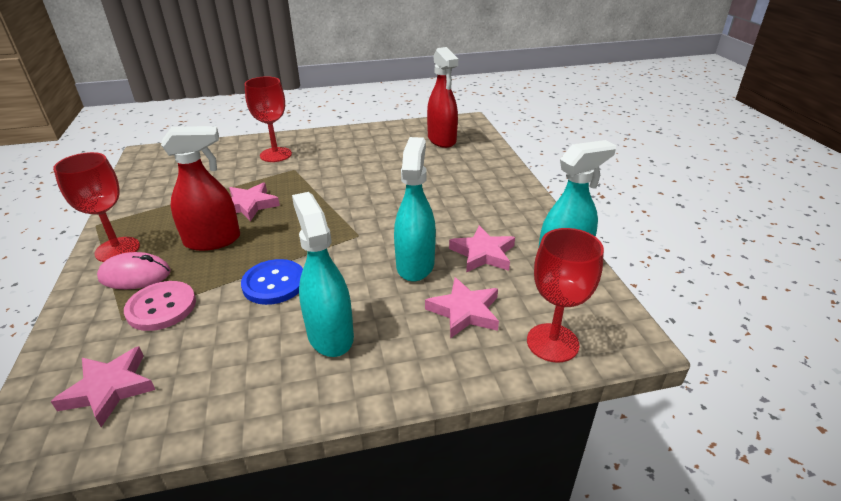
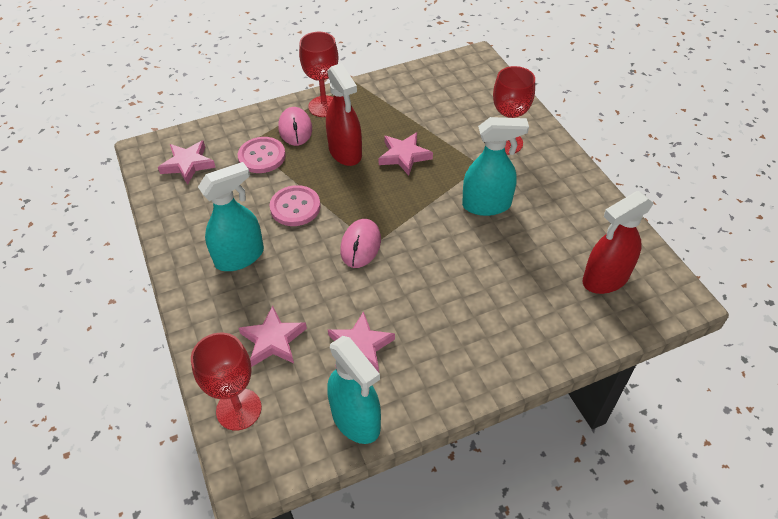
camera: 80 degrees right, 15 degrees up
blue button [241,259,303,305] -> pink button [270,185,321,226]
turquoise spray bottle [394,137,436,282] -> turquoise spray bottle moved to [462,117,529,216]
none -> pink mouse [340,219,381,268]

